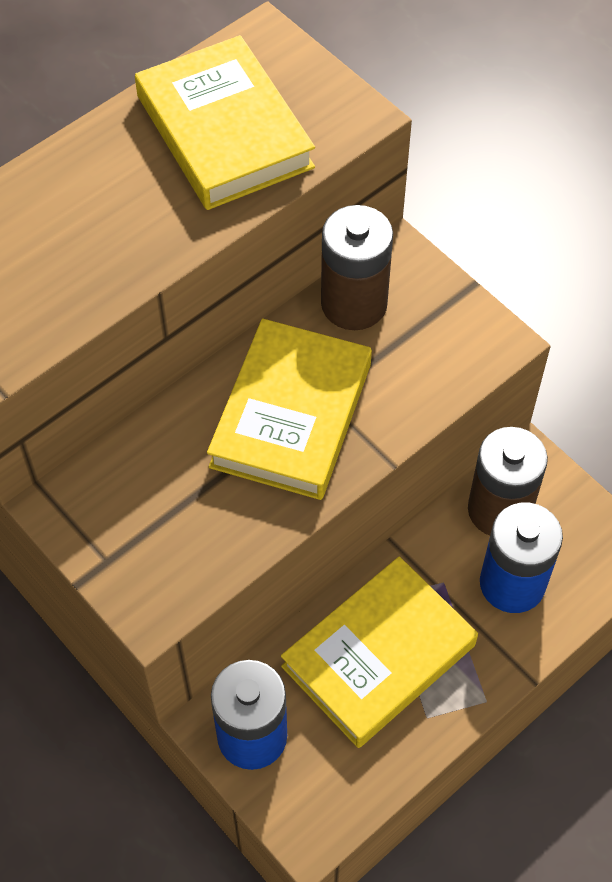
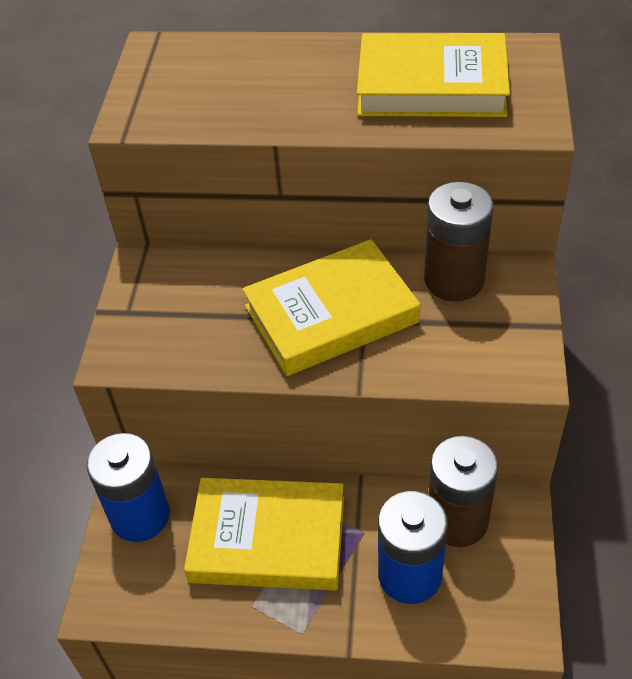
camera: 50 degrees right, 10 degrees down
yellow book [135,35,315,210] -> yellow book turned 75 degrees clockwise [357,33,510,117]

